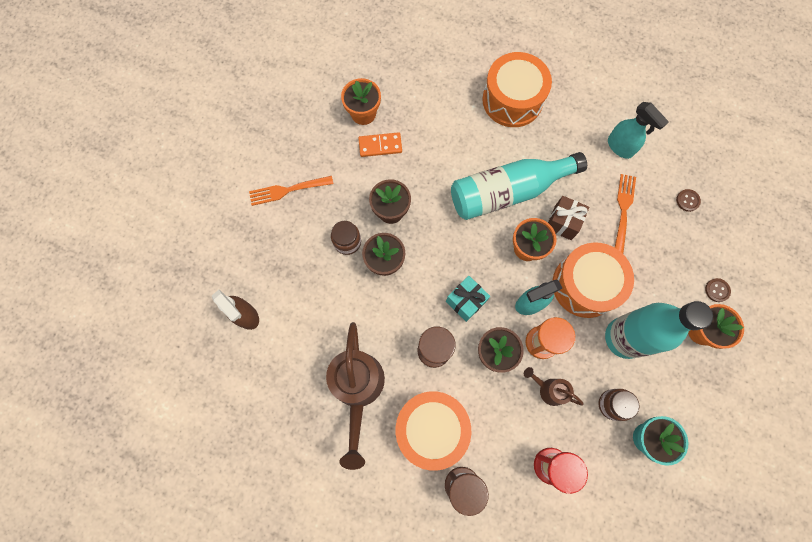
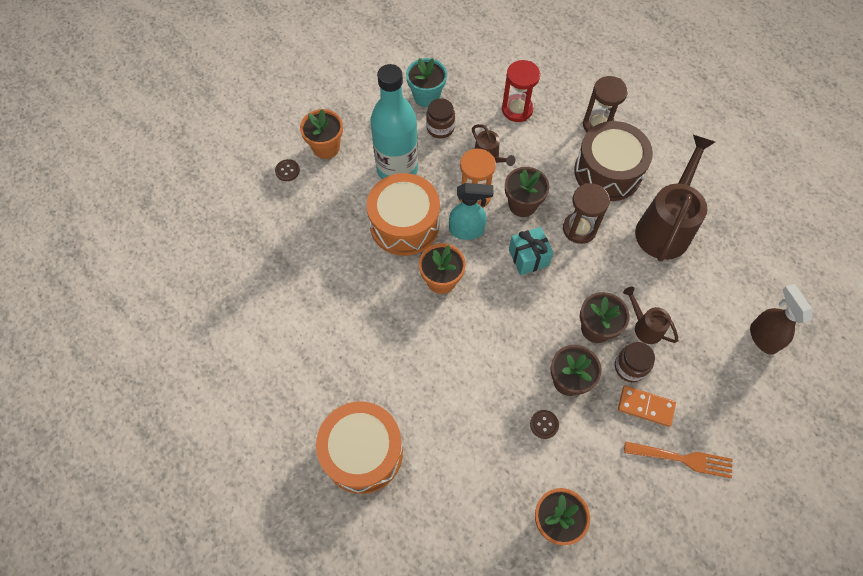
camera: 155 degrees left, 10 degrees down
orange domino [358,132,402,157] -> orange domino moved to [618,386,676,427]
orange drum [396,391,471,471] -> brown drum [574,121,653,201]
turquoise bottle [451,152,587,220] -> none
brown gift [548,196,589,240] -> none
turquoise spray bottle [608,102,669,159] -> none
orange fork [615,174,636,254] -> none
brown button [676,189,701,212] -> brown button moved to [530,410,559,439]
none -> brown watering can [623,287,678,344]

